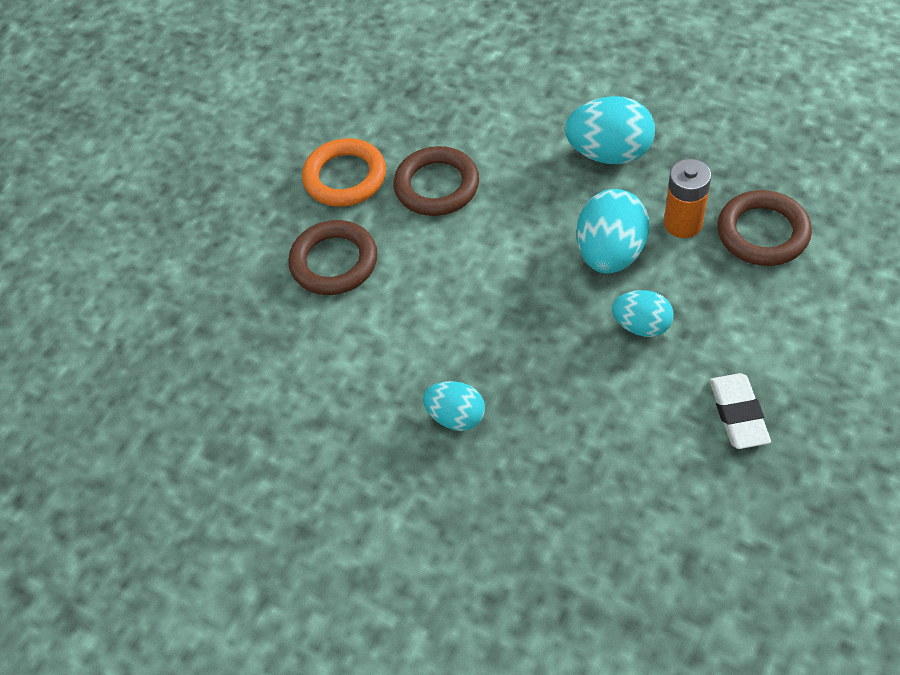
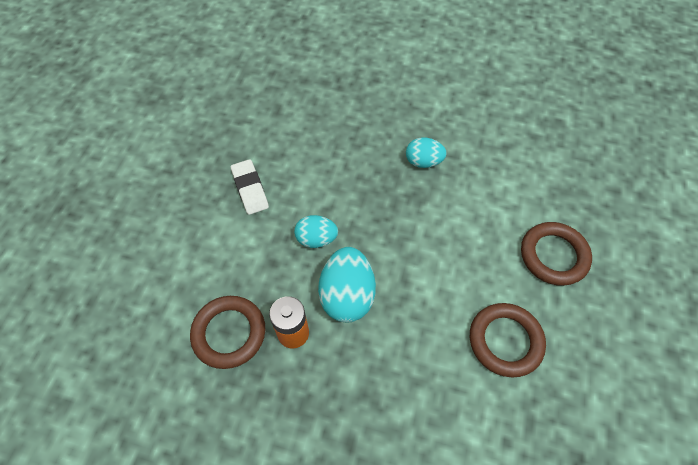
camera: 160 degrees right, 5 degrees up
orange ring [302,138,386,207] -> none
turquoise egg [565,96,655,164] -> none

